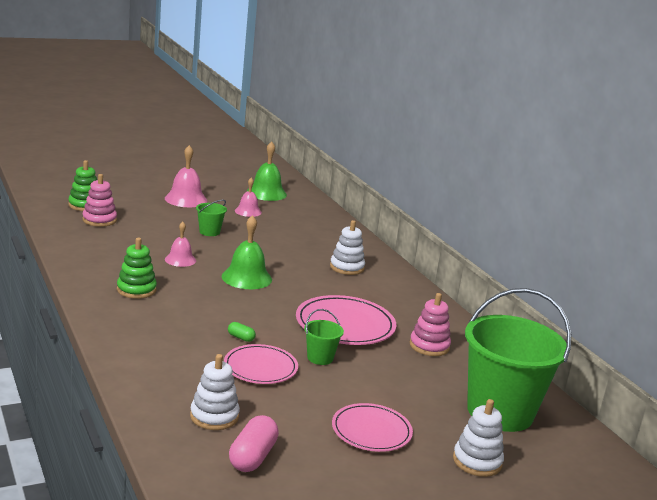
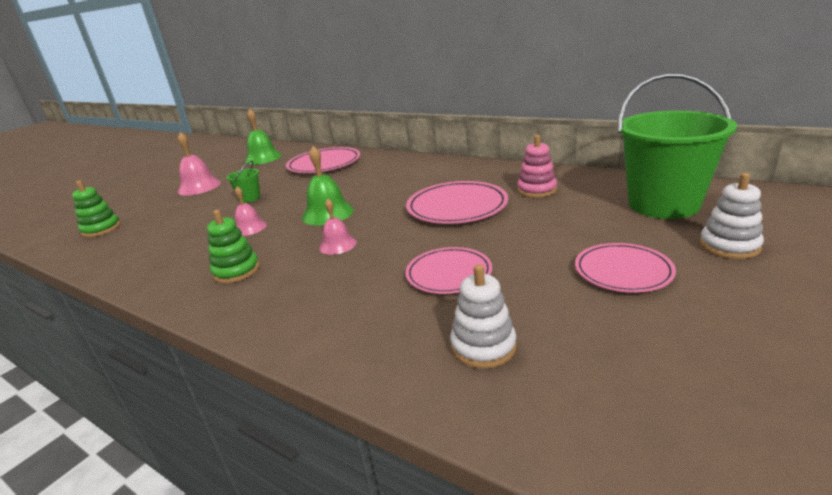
camera: 25 degrees left, 5 degrees up
pink stacking toy [82,174,117,227] -> none
green capsule [228,322,256,342] -> none
pink capsule [229,415,279,472] -> none
pink bell [235,178,262,217] -> pink bell moved to [319,199,357,255]
green bucket [304,309,344,365] -> none
white stacking toy [330,220,365,275] -> none
none -> pink plate [286,147,360,173]

